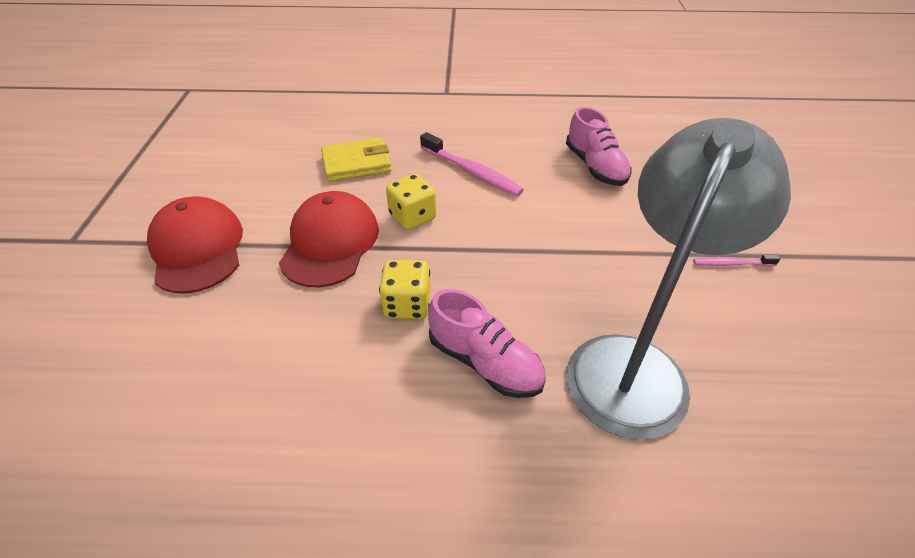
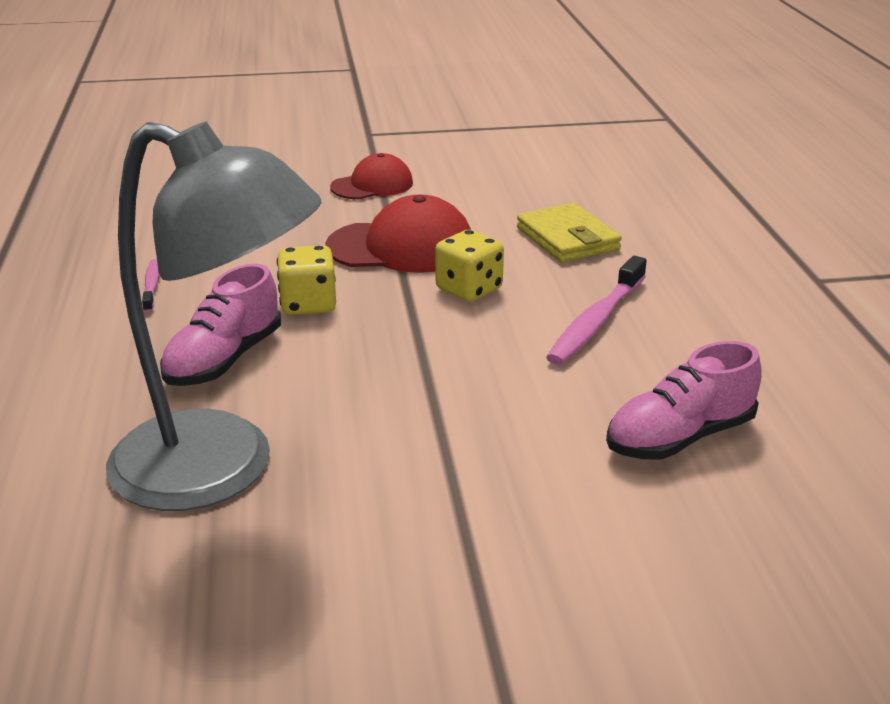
camera: 80 degrees right, 15 degrees down
red cap [147,197,243,294] -> red cap [330,153,413,199], size x0.64
pink toothbrush [693,255,780,266] -> pink toothbrush moved to [142,259,159,312]

